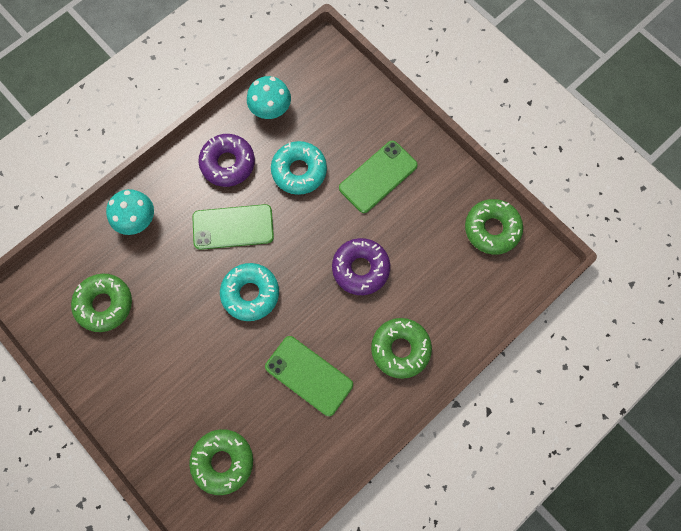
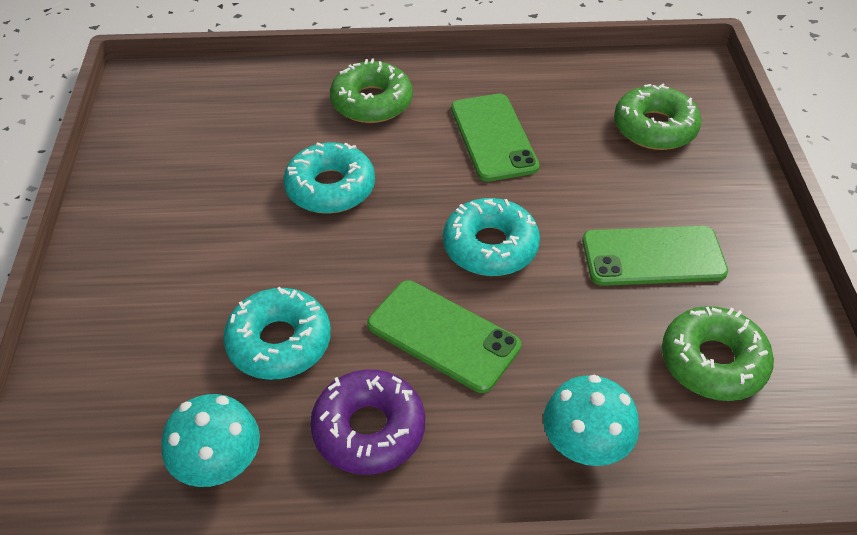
camera: 140 degrees left, 25 degrees down
purple donut [332,238,390,295] -> turquoise donut [283,142,375,214]
green phone [339,141,418,213] -> green phone moved to [582,226,728,286]
green donut [465,199,523,255] -> none

